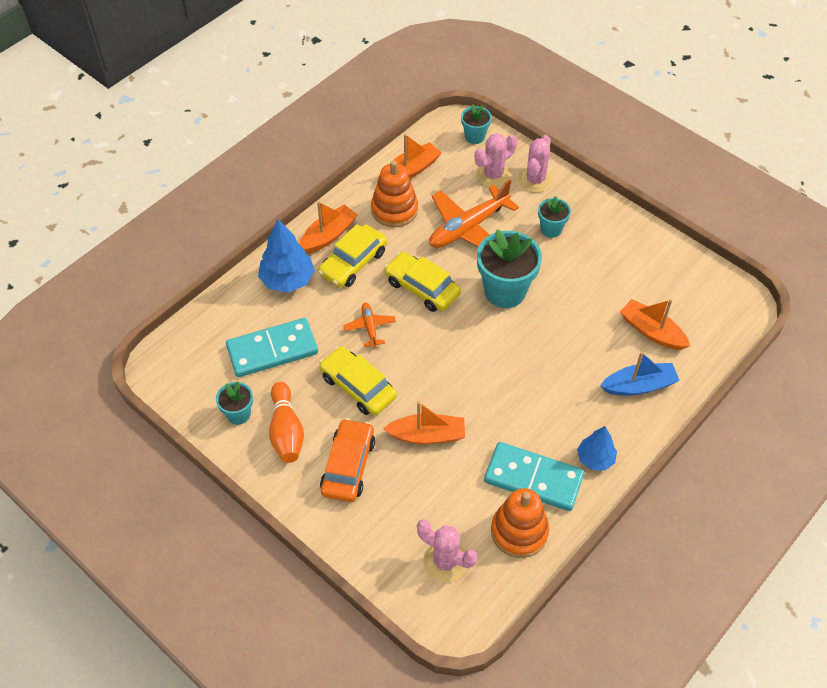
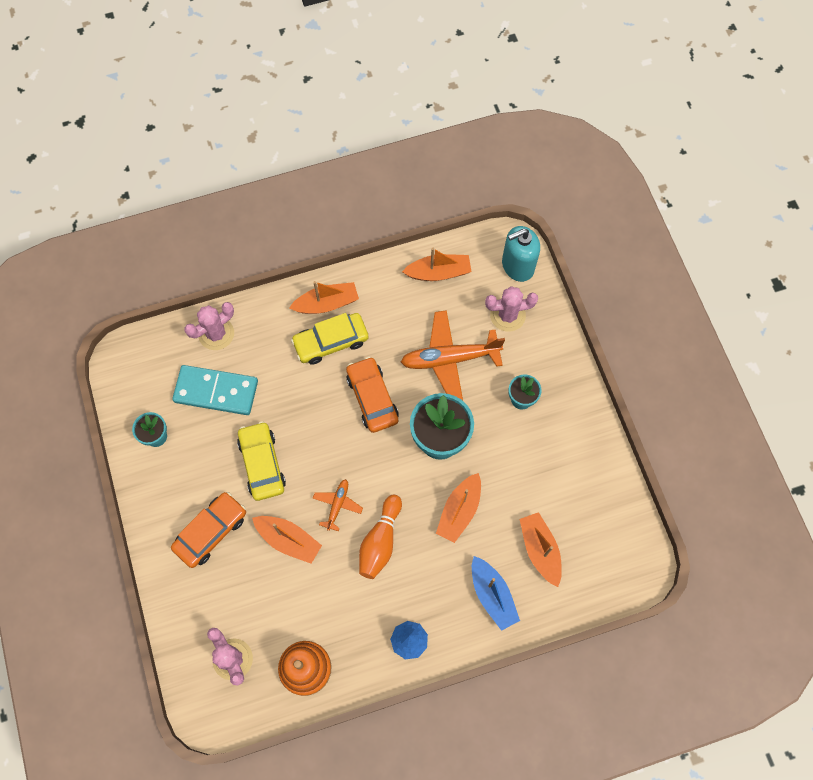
camera: 30 degrees right, 15 degrees up
blue tree [258,219,315,292] -> none
orange bowling pin [269,382,304,463] -> orange bowling pin moved to [359,495,402,579]
orange plane [343,302,396,348] -> orange plane moved to [313,479,363,531]
orange stacking toy [371,160,418,228] -> none
yellow car [384,252,461,312] -> orange car [346,357,398,433]
turquoise flower pot [461,104,492,144] -> turquoise soap dispenser [502,226,540,282]
turquoise domino [484,442,584,511] -> none
pink cactus [518,135,554,193] -> pink cactus moved to [184,302,234,350]
blue boat [600,352,680,395] -> blue boat turned 45 degrees clockwise [472,556,520,631]
none -> orange boat [436,473,481,543]

